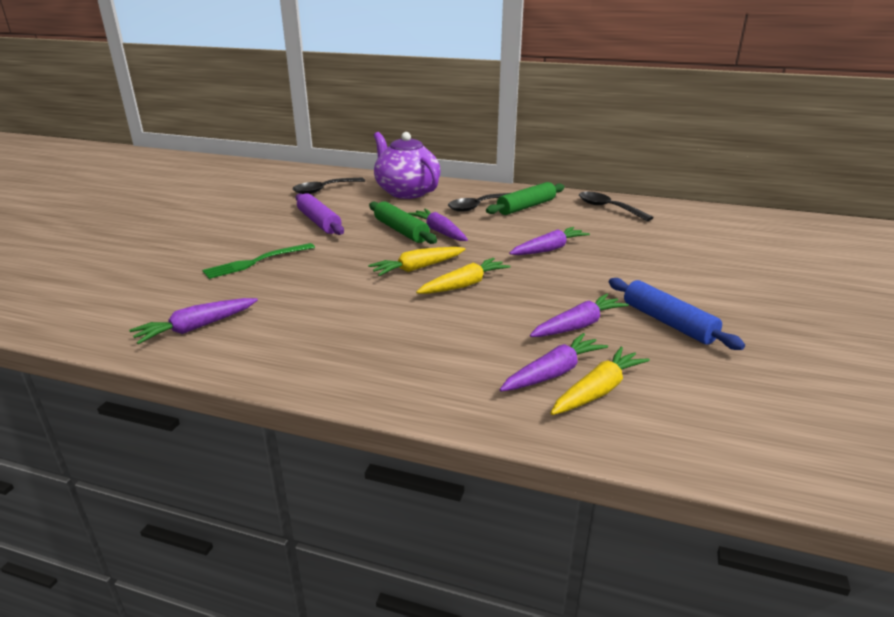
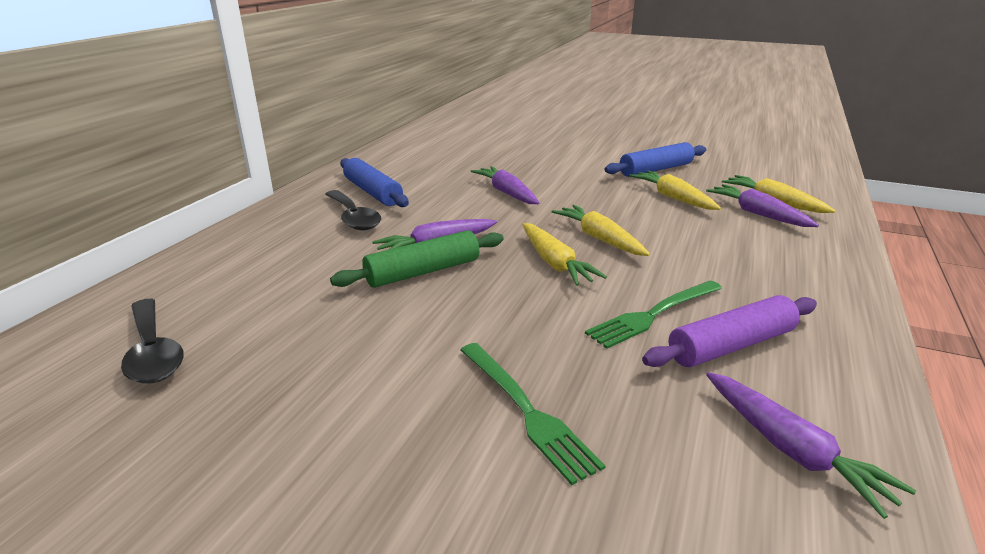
camera: 85 degrees left, 0 degrees up
purple rolling pin [295,193,344,235] -> purple rolling pin moved to [642,295,817,367]
purple teapot [374,132,441,199] -> none
green rolling pin [486,182,565,215] -> blue rolling pin [340,158,409,207]
purple carrot [530,294,629,337] -> yellow carrot [629,170,721,210]
black spoon [579,192,654,221] -> none
none -> green fork [585,281,722,349]

